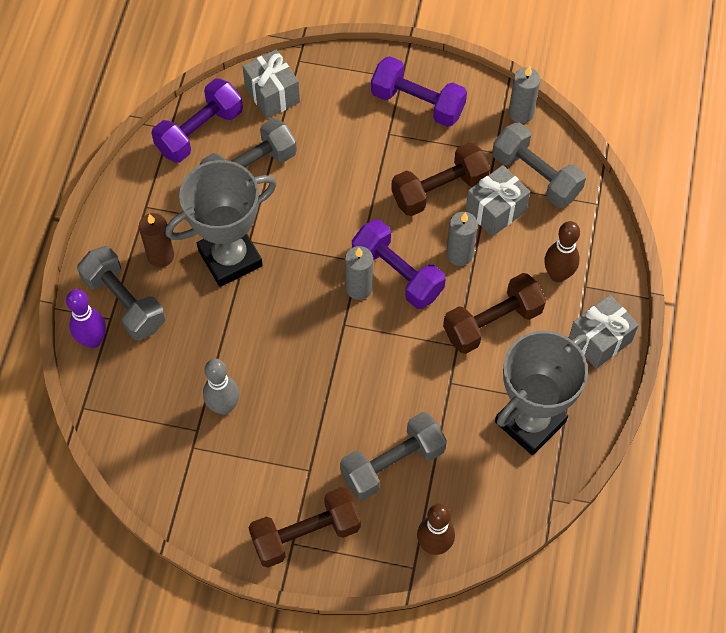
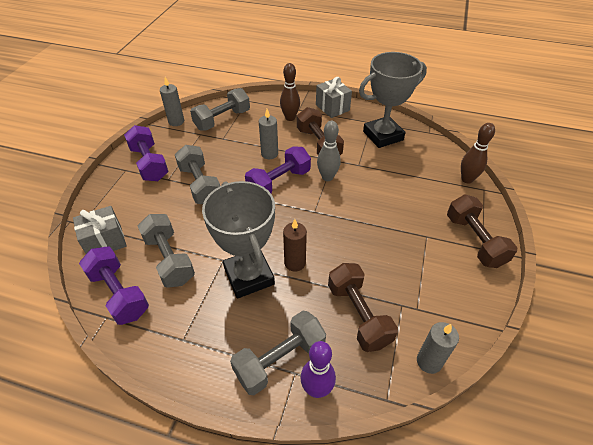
camera: 85 degrees left, 15 degrees down
brown candle [139,213,174,267] -> brown candle moved to [283,219,307,272]
grey bowling pin [203,359,240,415] -> grey bowling pin moved to [317,121,341,181]
grey dumbbell [340,412,447,500] -> grey dumbbell moved to [175,145,220,204]
grey candle [345,246,373,300] -> grey candle moved to [417,322,459,374]
purple dumbbell [371,56,467,127] -> purple dumbbell turned 60 degrees counterclockwise [124,125,168,181]
brown dumbbell [391,142,490,216] -> brown dumbbell moved to [328,263,398,352]
grey gift [466,165,530,237] -> none
grey trophy [495,331,588,455] -> grey trophy turned 75 degrees counterclockwise [359,52,427,148]

